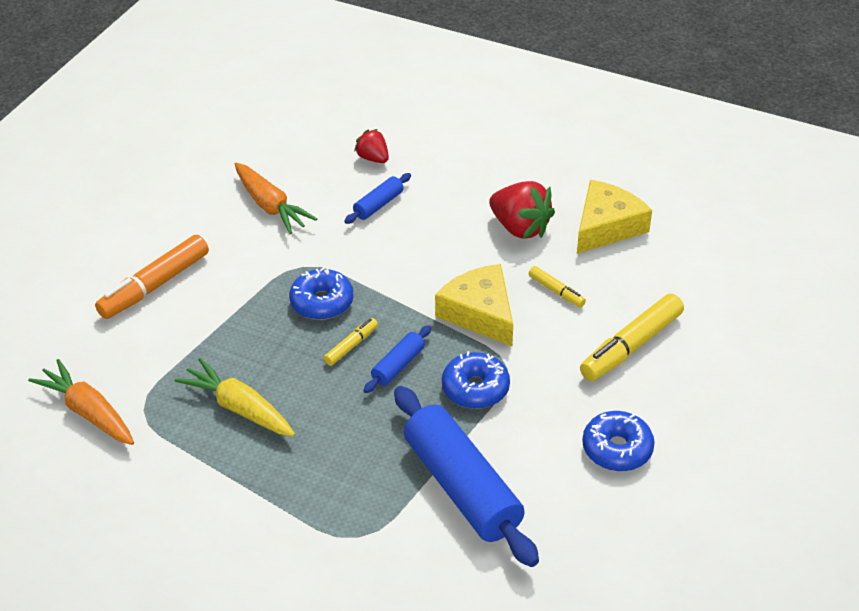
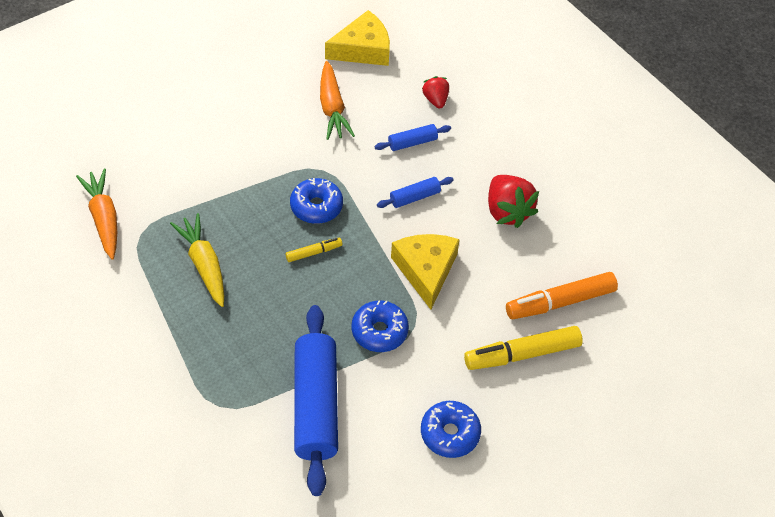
camera: 25 degrees right, 10 degrees up
orange marker [95,235,209,319] -> orange marker moved to [506,272,618,319]
blue rolling pin [364,325,431,393] -> blue rolling pin moved to [377,177,454,208]
yellow marker [529,266,586,307] -> none
yellow cheese [577,180,652,254] -> yellow cheese moved to [325,10,390,66]

